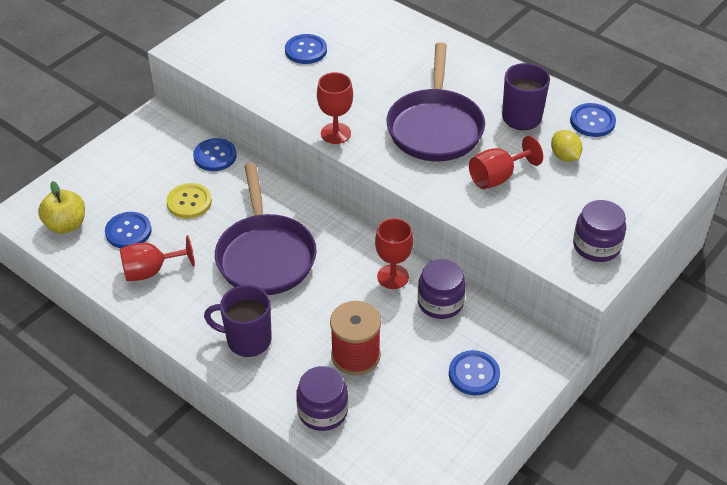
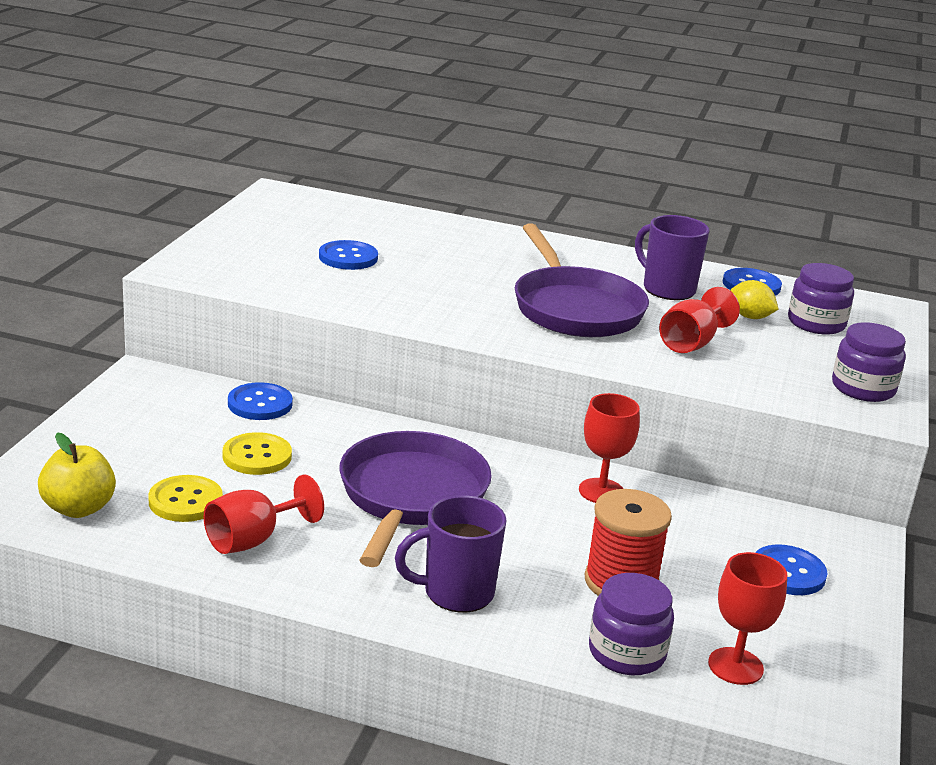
camera: 25 degrees left, 20 degrees down
blue button [105,212,152,248] -> yellow button [148,475,223,522]
purple pan [215,163,317,295] -> purple pan turned 135 degrees counterclockwise [339,431,492,567]
red goblet [317,72,353,144] -> red goblet moved to [708,552,787,685]
purple jar [418,259,466,319] -> purple jar moved to [788,263,854,335]

